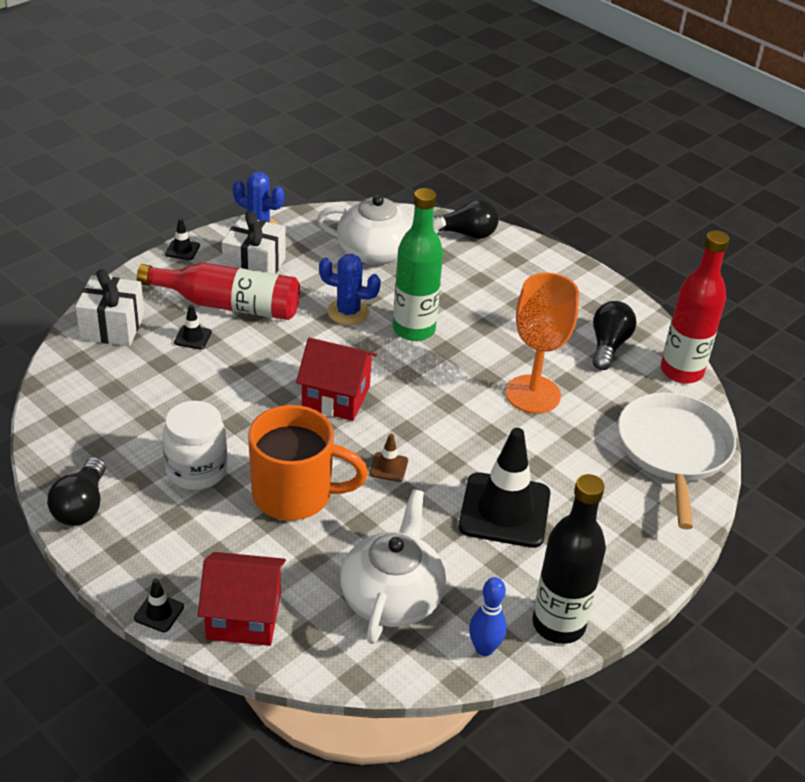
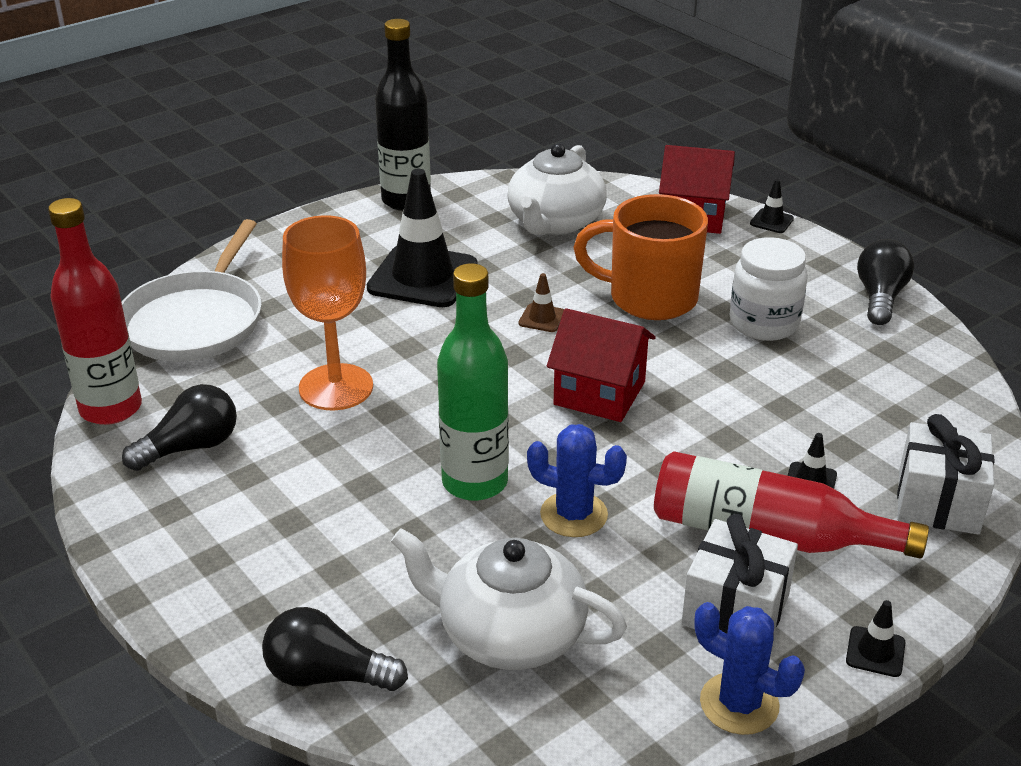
camera: 170 degrees left, 5 degrees down
blue bowling pin [469,577,507,656] -> none
black light bulb [593,301,636,370] -> black light bulb turned 150 degrees counterclockwise [122,384,237,471]

